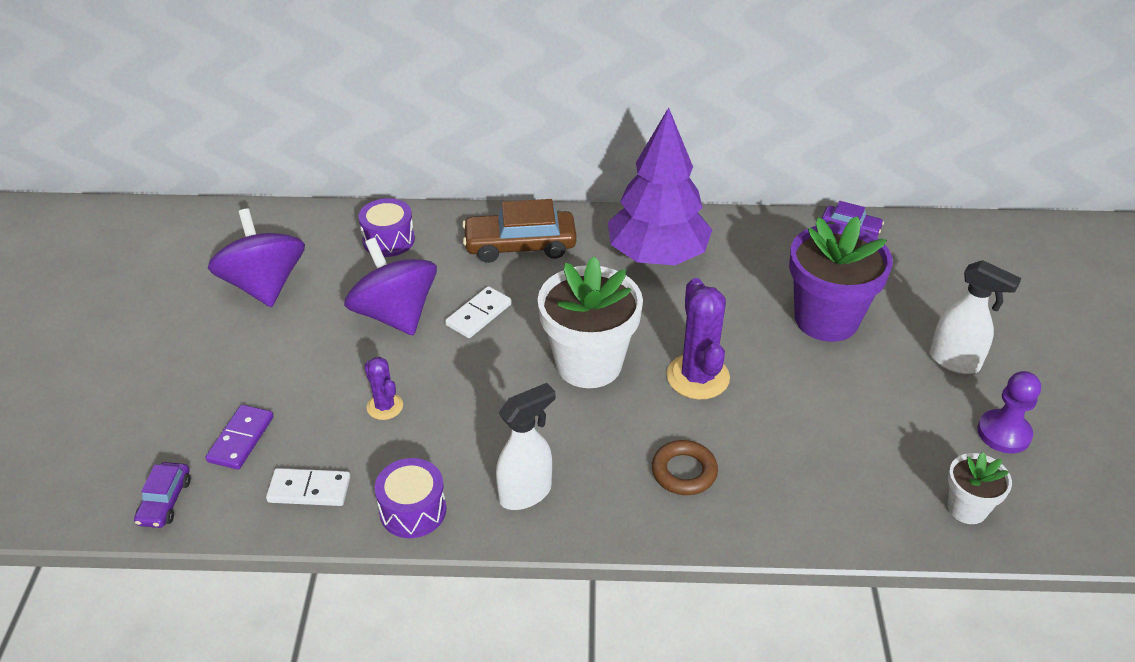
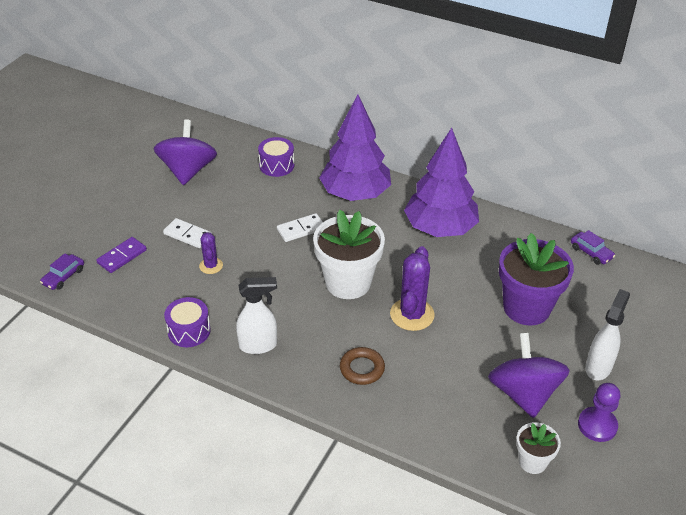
camera: 25 degrees right, 0 degrees up
white domino [266,468,350,506] -> white domino moved to [163,218,212,248]
purple spinning top [344,238,437,335] -> purple spinning top moved to [488,333,570,418]
brown car [462,199,577,263] -> purple tree [319,94,391,201]
white spray bottle [929,260,1022,374] -> white spray bottle turned 120 degrees counterclockwise [585,289,630,380]

